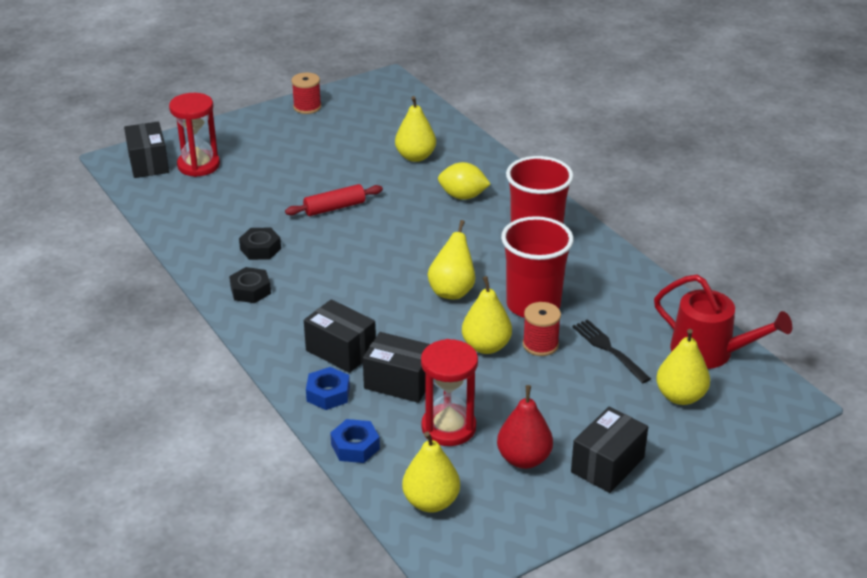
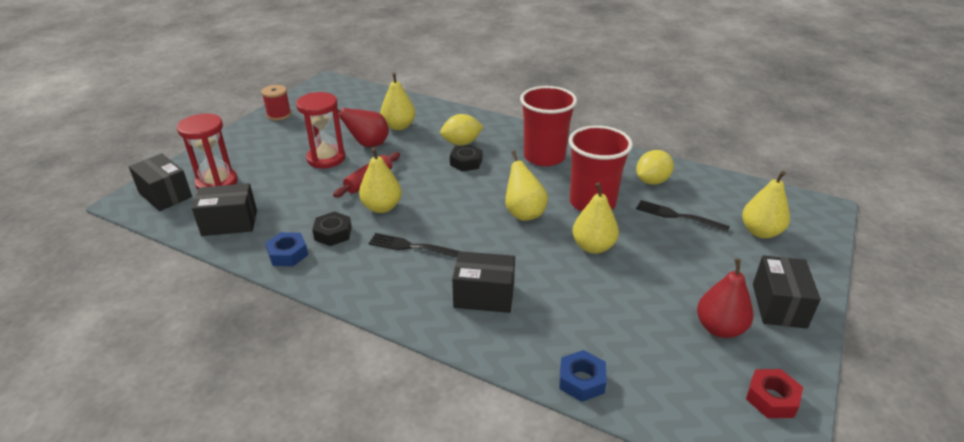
camera: 30 degrees left, 0 degrees up
black nut [229,267,271,303] -> black nut moved to [450,144,483,172]
blue nut [306,367,350,410] -> blue nut moved to [265,232,308,266]
black box [363,332,430,403] -> black box moved to [192,183,257,236]
yellow pear [402,431,460,513] -> yellow pear moved to [359,148,402,213]
red hourglass [421,339,478,446] -> red hourglass moved to [296,92,345,168]
red spool [523,302,561,356] -> none
red watering can [654,274,792,369] -> none
none -> red pear [338,108,389,147]
none -> black fork [368,233,459,258]
none -> yellow lemon [636,150,674,185]
none -> red nut [746,369,803,418]

